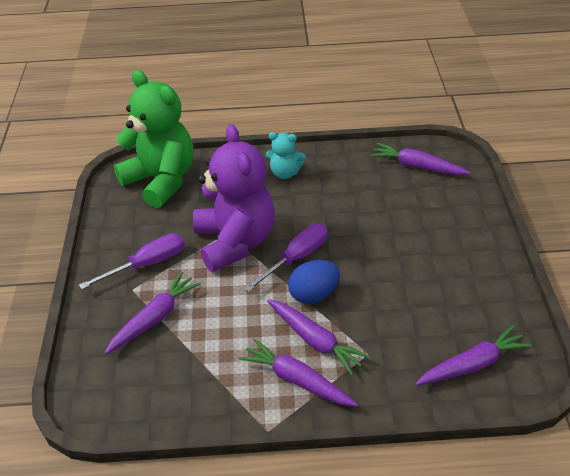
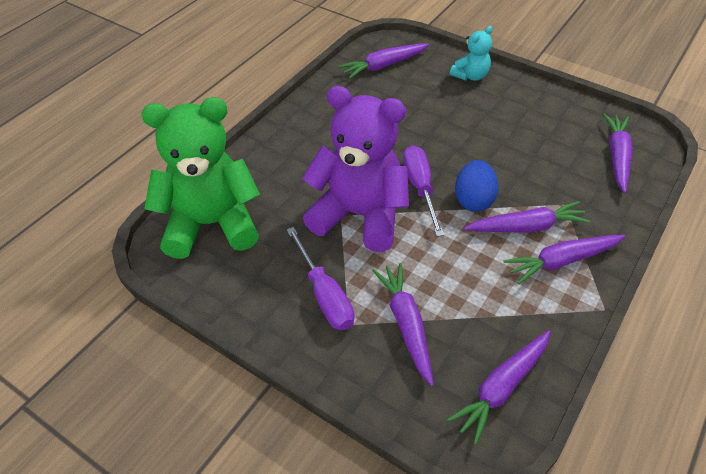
camera: 55 degrees left, 5 degrees up
purple screwdriver [79,233,185,290] -> purple screwdriver turned 150 degrees clockwise [287,227,354,330]
turquoise teddy bear [266,132,305,179] -> turquoise teddy bear moved to [450,26,492,81]
none -> purple carrot [447,330,551,445]

